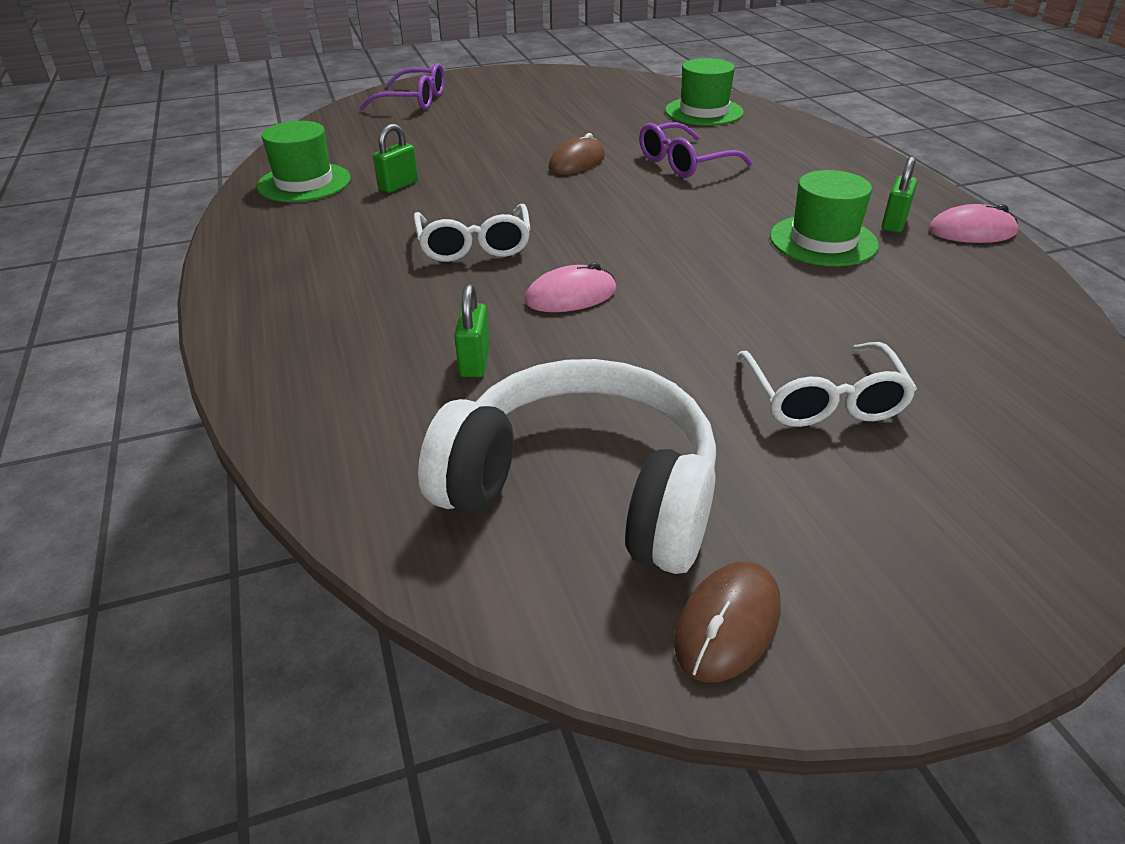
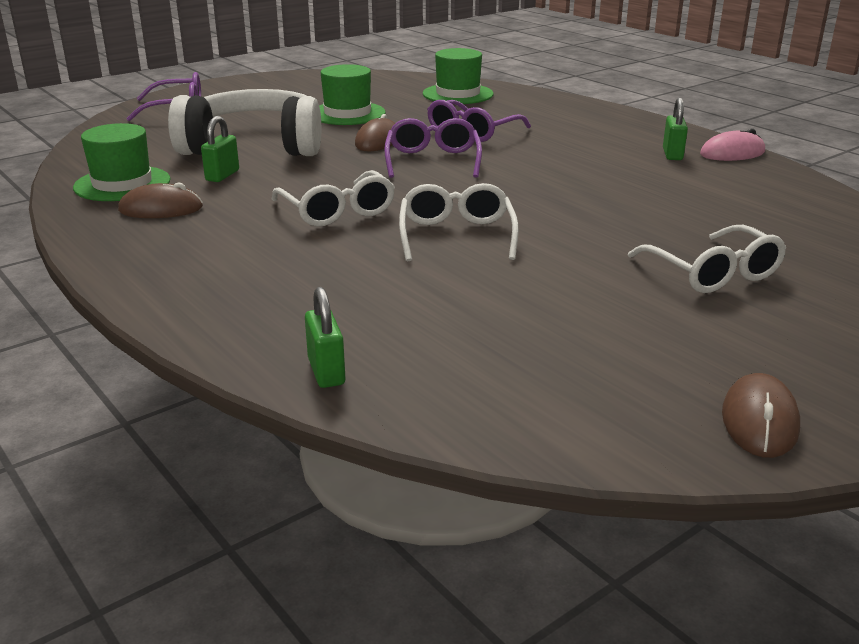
camera: 20 degrees left, 10 degrees down
white headphones [418,359,716,574] -> white headphones moved to [168,89,321,156]
green padlock [454,284,490,377] -> green padlock moved to [305,287,345,388]
pink mouse [525,263,616,312] -> white glasses [399,183,519,262]
green hat [770,170,879,266] -> green hat moved to [319,64,386,125]
none -> brown mouse [118,182,203,218]
none -> purple glasses [384,118,482,178]

